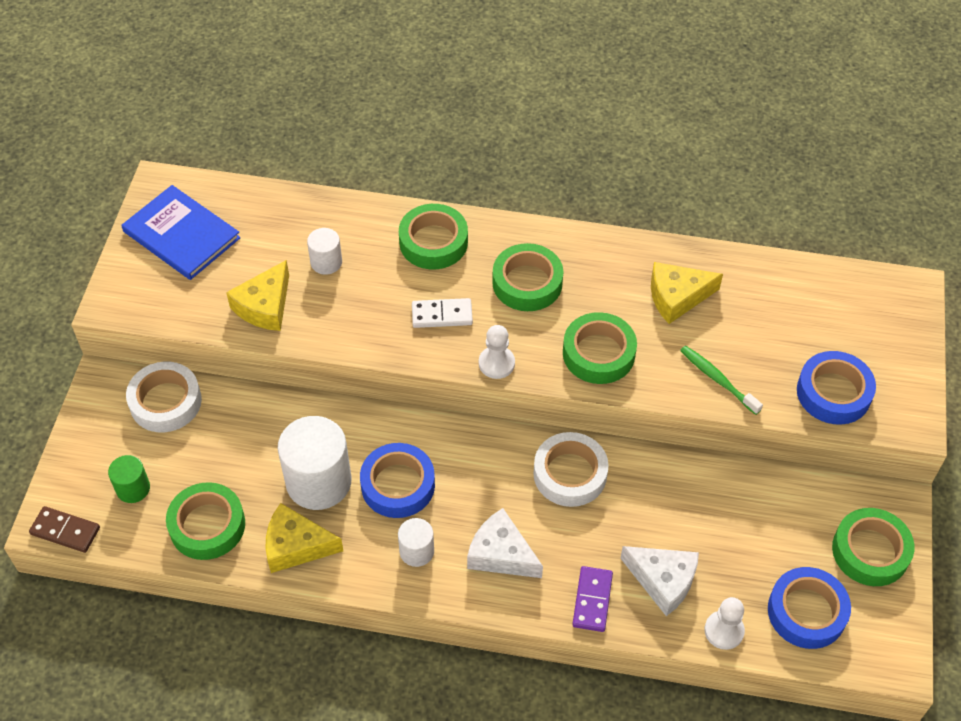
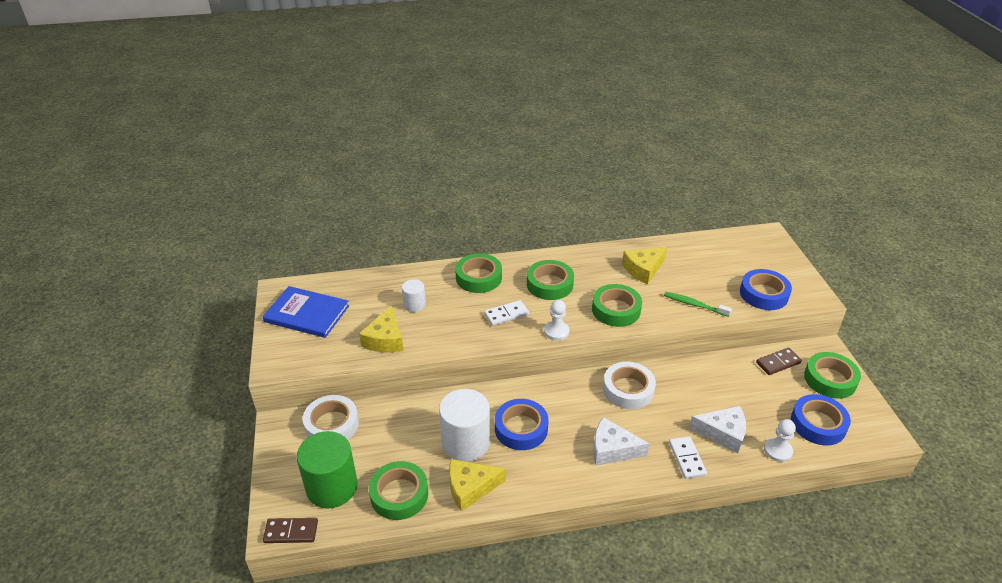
camera: 20 degrees left, 15 degrees down
green cylinder [108,455,150,503] -> green cylinder [297,431,358,508], size x1.94
white cylinder [398,518,434,567] -> none
purple domino [572,566,613,632] -> white domino [669,436,707,479]
none -> brown domino [756,348,802,375]

